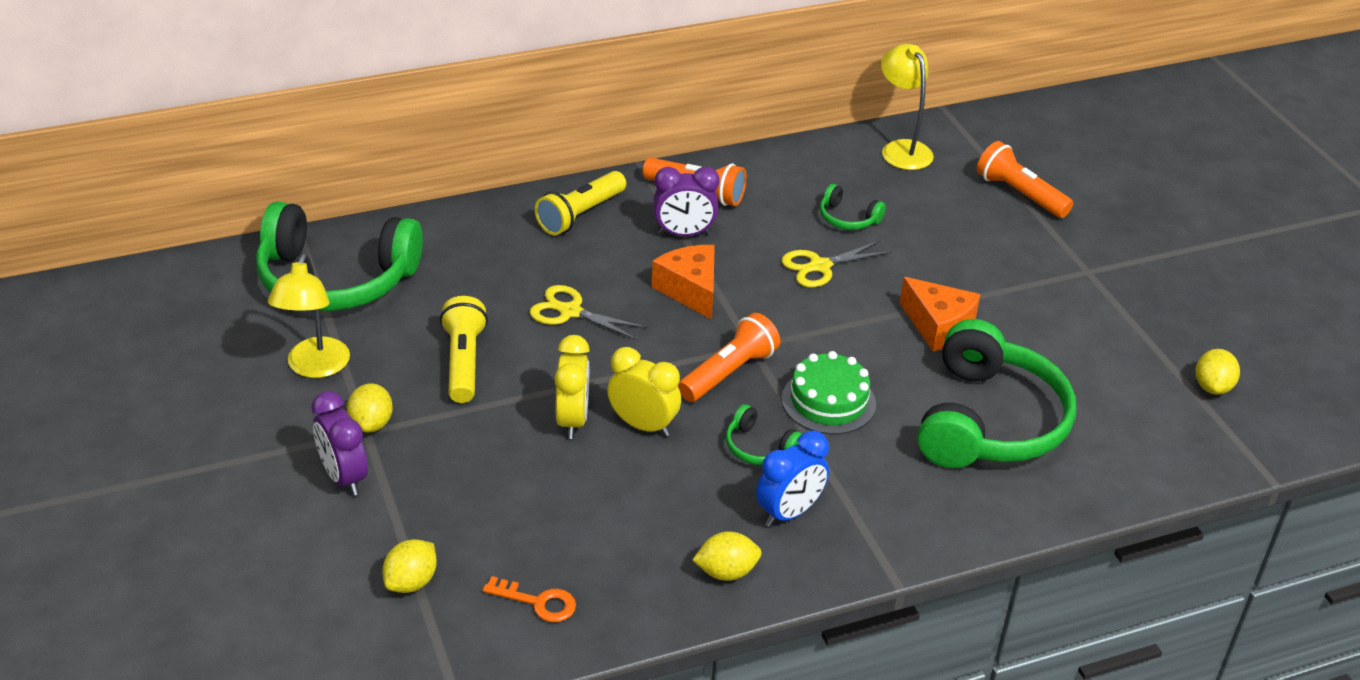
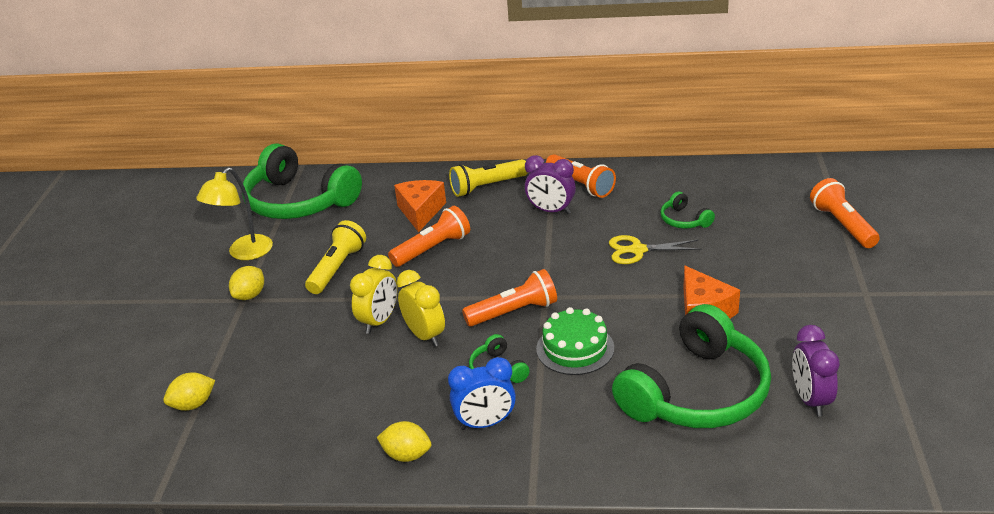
camera: 30 degrees right, 5 degrees down
purple clock [311,391,368,496] -> purple clock moved to [792,325,840,416]
orange key [483,576,576,622] -> none
yellow scissors [530,285,648,340] -> orange flashlight [388,206,470,267]
orange cheese [652,245,715,320] -> orange cheese moved to [394,180,446,232]
yellow lamp [881,44,934,170] -> none
yellow lemon [1195,349,1240,395] -> none

